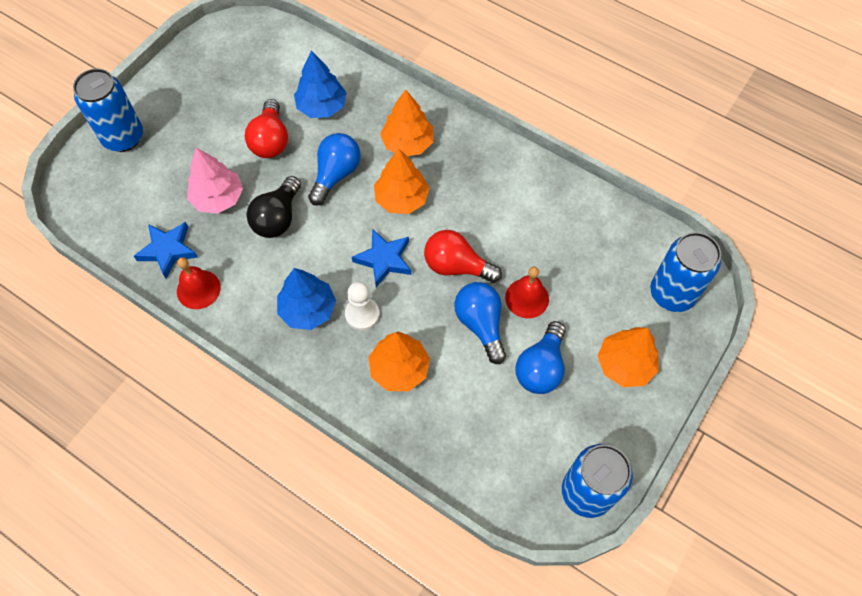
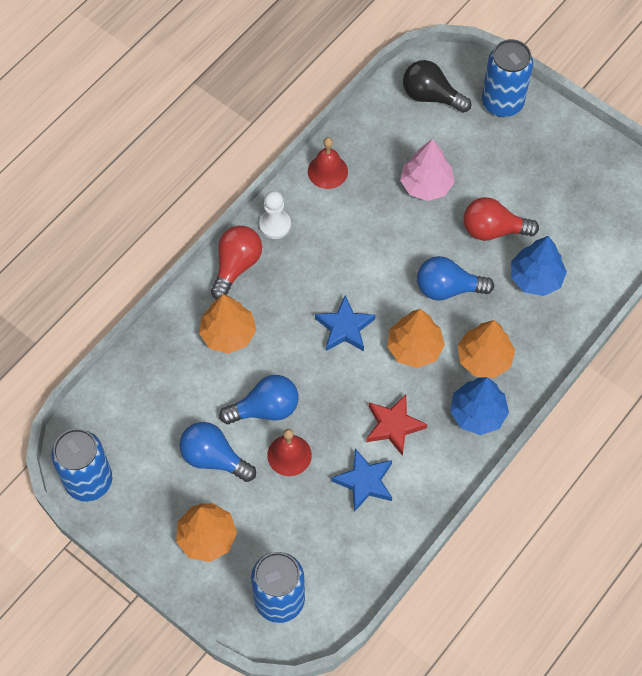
camera: 95 degrees right, 0 degrees up
blue star [134,222,198,278] -> blue star moved to [331,449,392,512]
black light bulb [247,176,301,238] -> black light bulb moved to [403,60,472,113]
blue tree [277,268,336,330] -> blue tree moved to [450,377,509,435]
blue light bulb [308,133,361,206] -> blue light bulb turned 150 degrees clockwise [417,256,494,301]
white pawn [345,282,379,331] -> white pawn moved to [259,191,291,239]
red light bulb [424,230,502,283] -> red light bulb moved to [211,226,262,300]
none -> red star [366,394,427,456]

